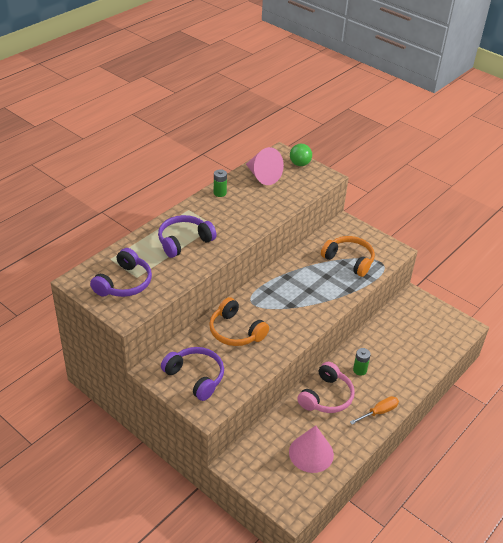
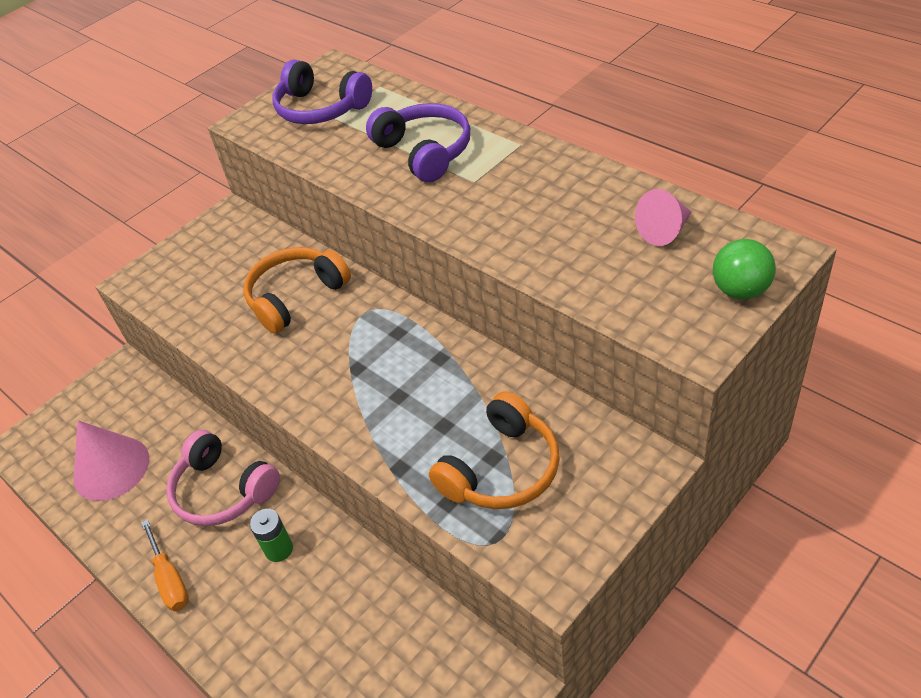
camera: 100 degrees right, 5 degrees up
purple headphones [161,347,224,401] -> none
green battery [214,169,227,197] -> none
pink cone [246,147,284,185] -> pink cone [635,189,692,246], size x0.63

